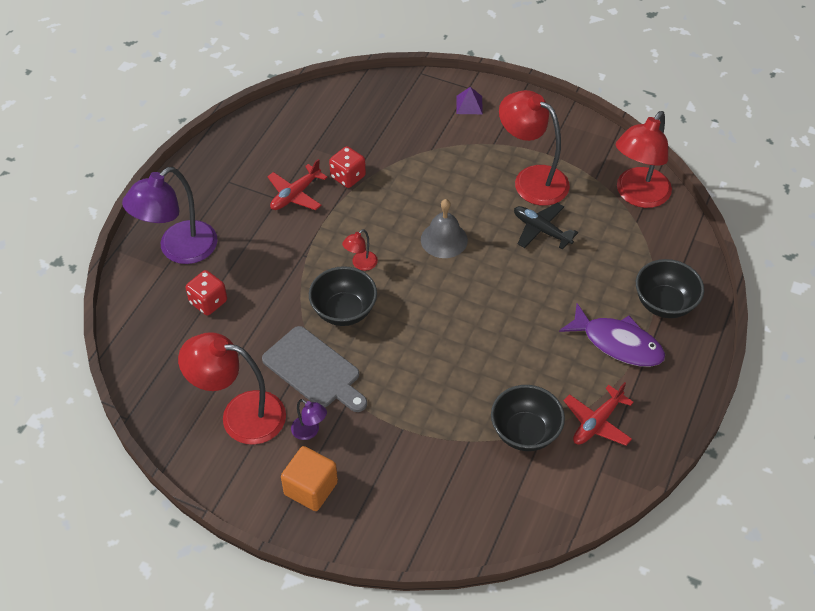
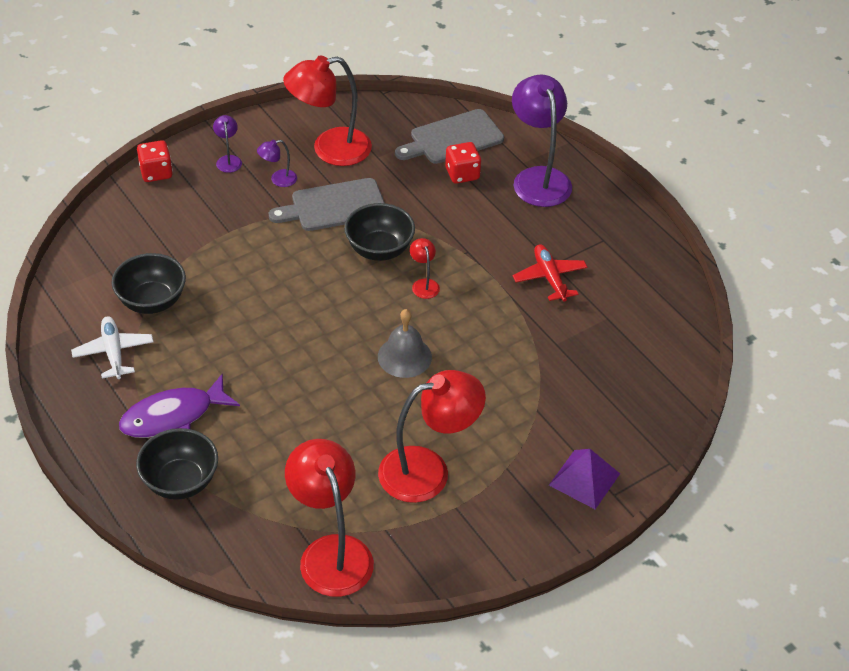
camera: 120 degrees right, 5 degrees down
red lamp [178,332,286,445] -> red lamp turned 150 degrees counterclockwise [283,55,372,166]
orange cube [281,446,338,511] -> purple lamp [213,115,242,173]
red dice [329,146,366,188] -> red dice moved to [137,140,173,182]
purple pyramid [456,87,483,114] -> purple pyramid [549,449,620,509], size x1.51
black plane [514,203,578,250] -> none
red plane [564,382,634,446] -> white plane [71,316,153,379]
none -> grey cutting board [395,109,504,164]

